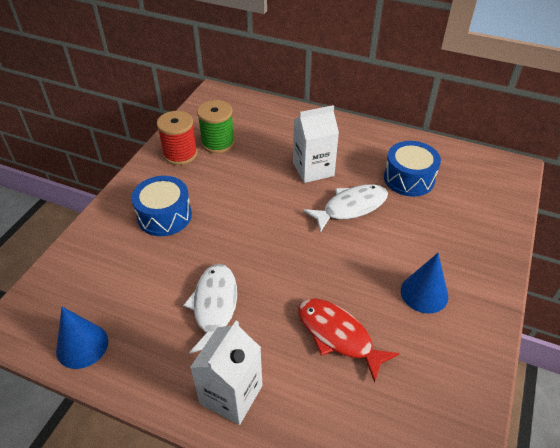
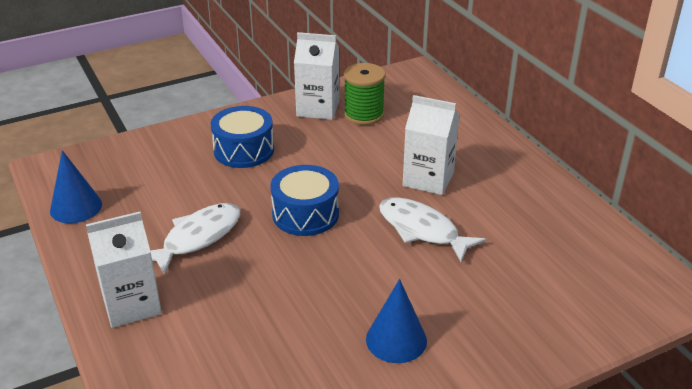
camera: 40 degrees right, 10 degrees down
red spool [157,111,197,165] -> white carton [294,32,339,120]
red fish [298,298,400,383] -> none
white fish [303,184,388,233] -> white fish turned 150 degrees counterclockwise [379,197,486,262]
blue drum [384,141,441,197] -> blue drum moved to [270,165,339,236]

